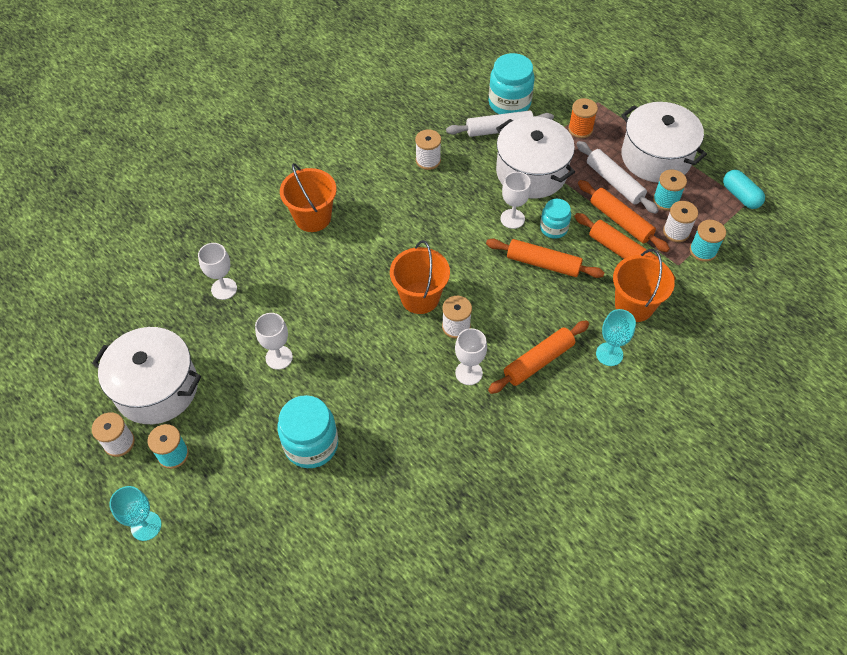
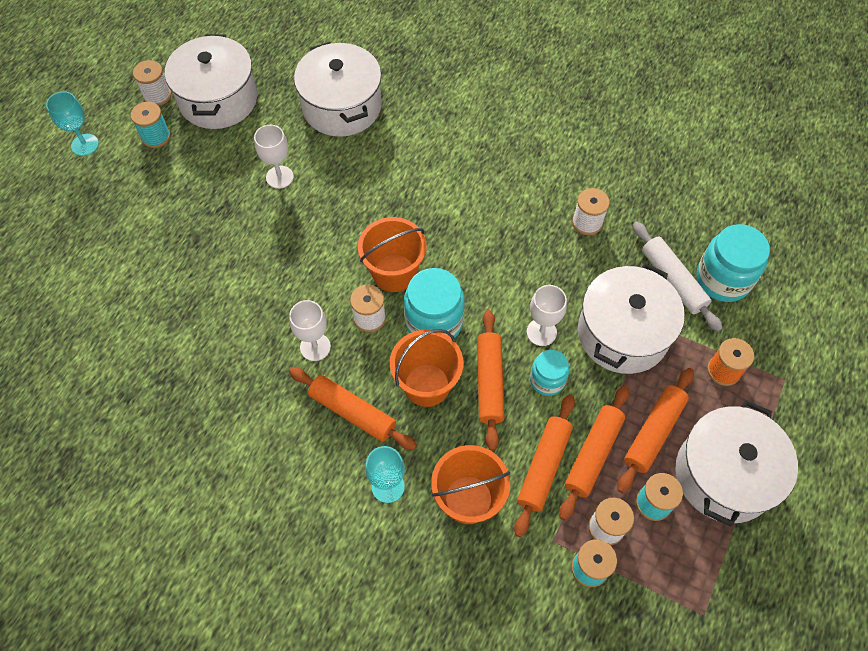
camera: 70 degrees right, 5 degrees up
white goblet [198,243,237,300] -> white pot [294,42,382,137]
turquoise jar [277,395,338,468] -> turquoise jar moved to [404,268,465,338]
orange bucket [280,163,337,232] -> orange bucket moved to [390,329,464,407]
white rolling pin [576,141,659,214] -> orange rolling pin [618,368,694,493]
turquoise capsule [723,170,765,209] -> none

